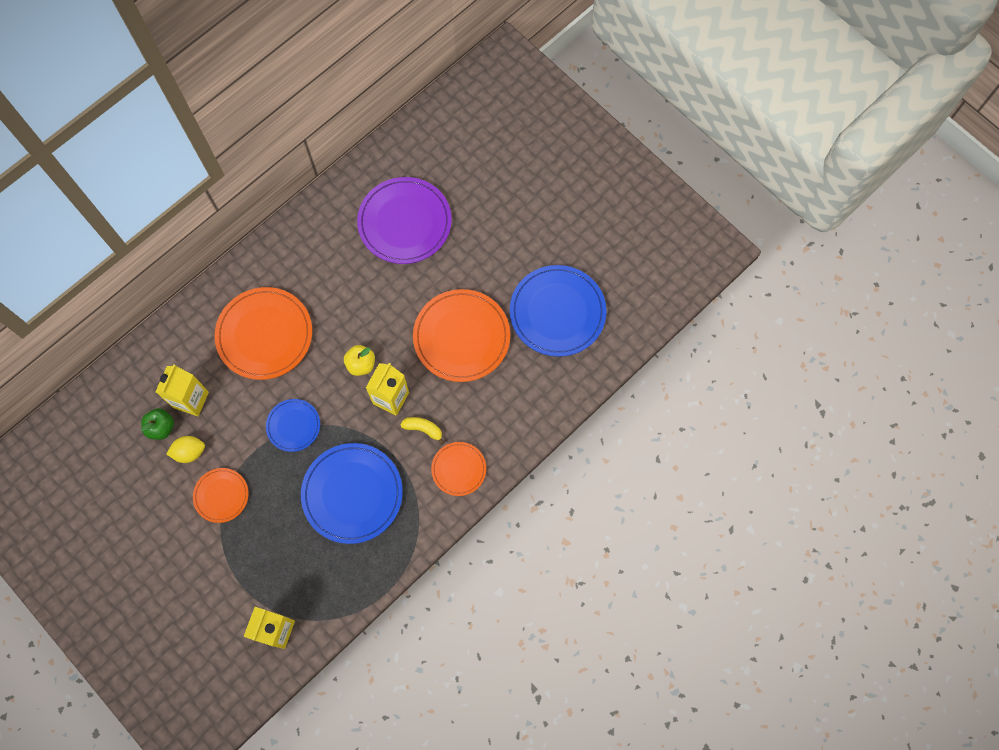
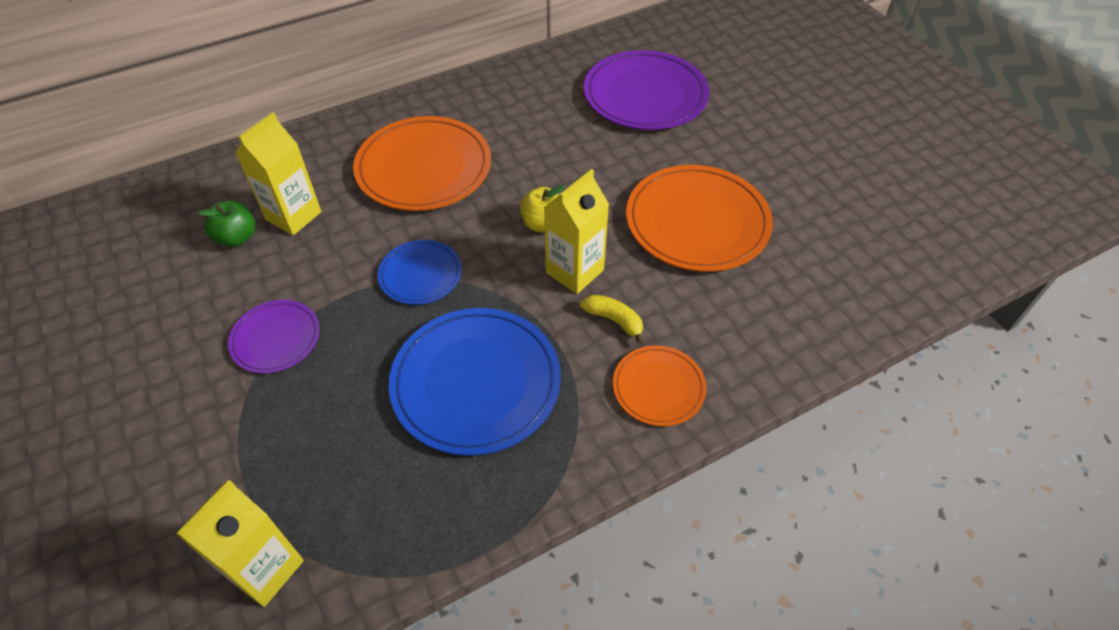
camera: 15 degrees right, 20 degrees down
yellow lemon [166,436,205,463] -> none
orange plate [193,468,248,523] -> purple plate [228,300,320,373]
blue plate [510,265,607,357] -> none

